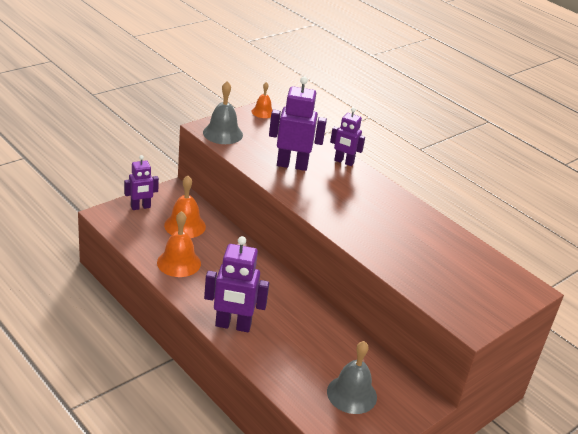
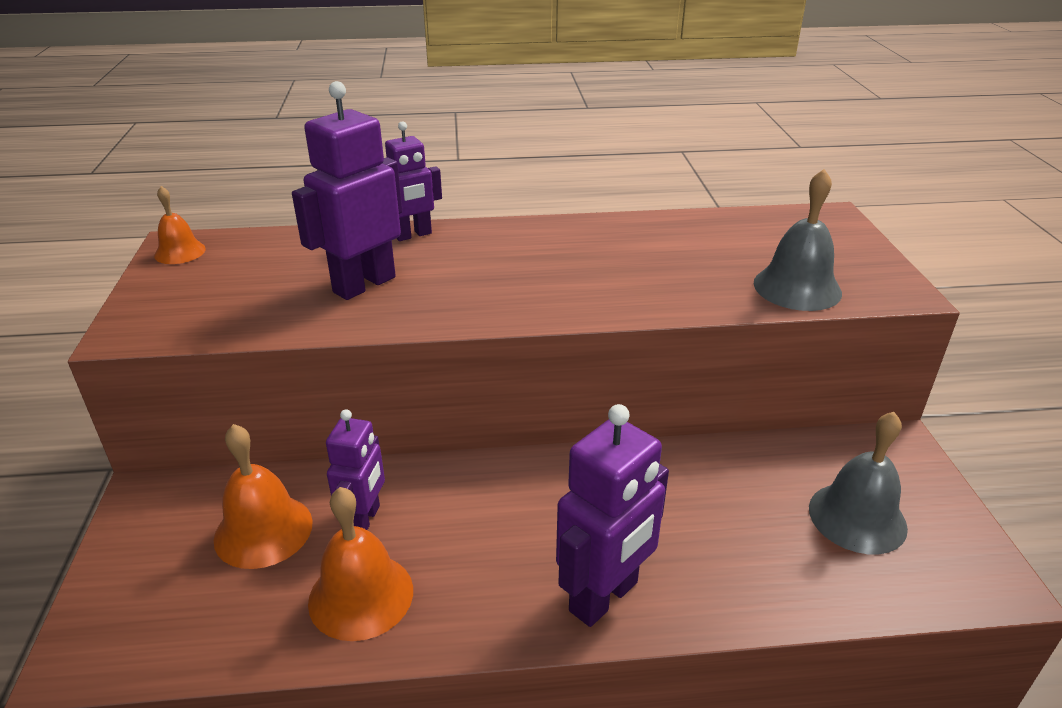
camera: 50 degrees left, 0 degrees up
purple robot [124,155,159,210] -> purple robot moved to [326,409,385,530]
grey bell [203,81,243,144] -> grey bell moved to [754,169,842,311]

